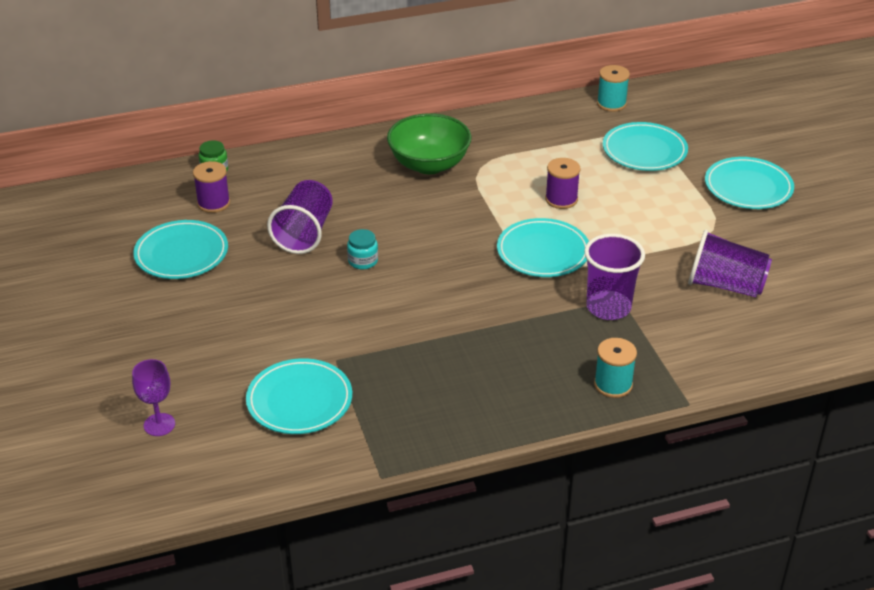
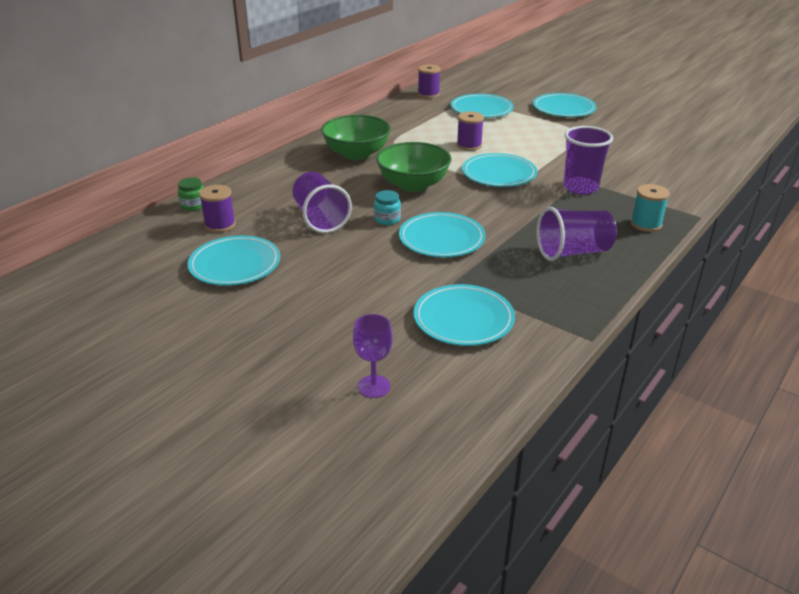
camera: 35 degrees left, 5 degrees down
turquoise spool [597,65,630,112] -> purple spool [418,64,441,98]
purple cup [688,229,772,297] -> purple cup moved to [537,207,617,261]
none -> green bowl [376,142,452,192]
none -> turquoise plate [399,212,486,257]

